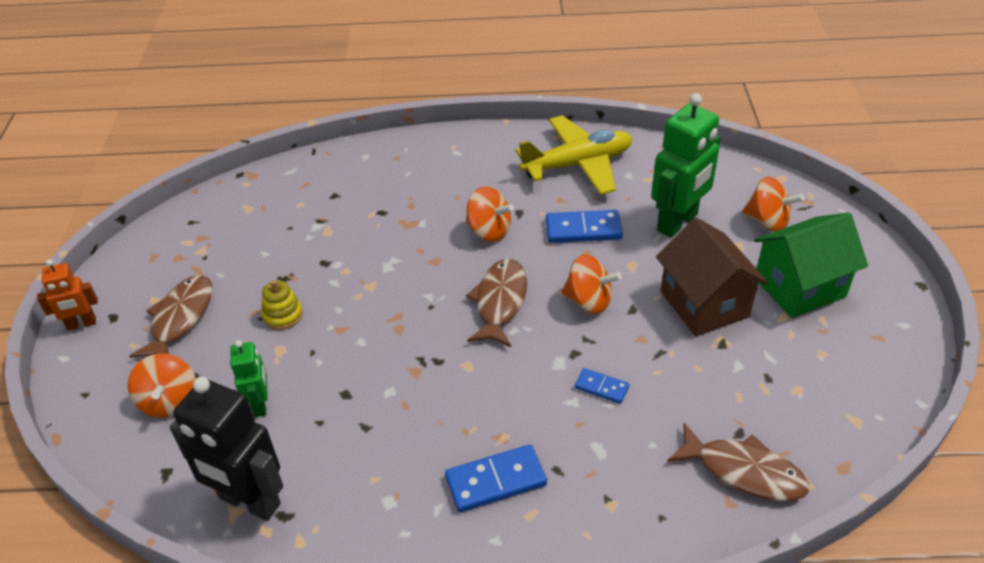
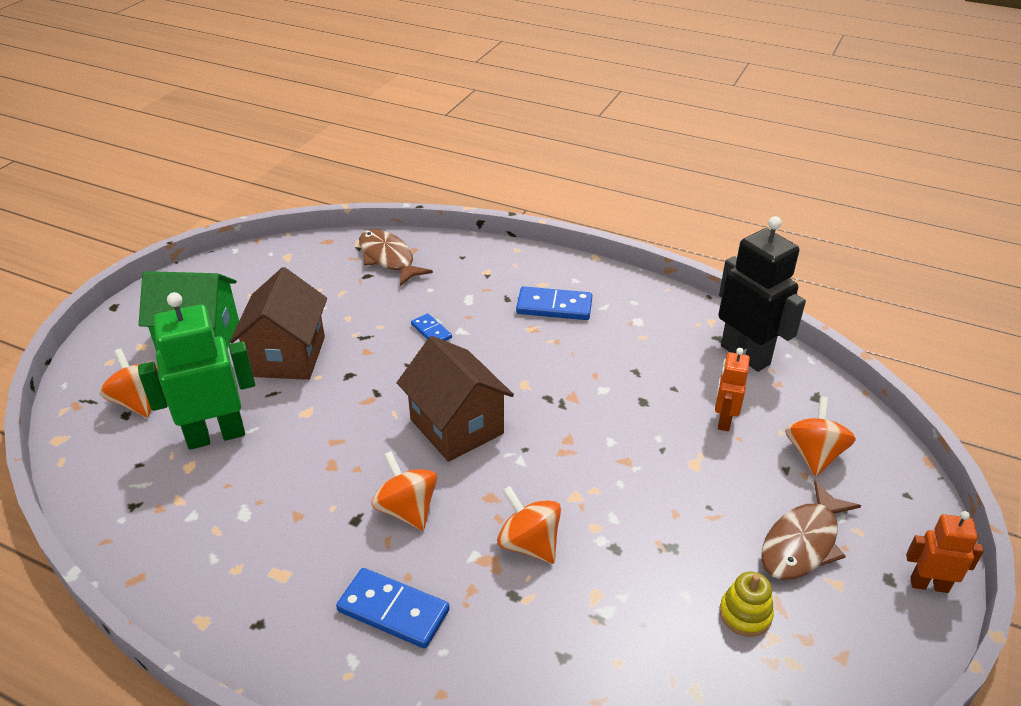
camera: 155 degrees left, 5 degrees down
green robot [230,340,268,417] -> orange robot [715,348,750,431]
yellow stacking toy [261,280,303,330] -> yellow stacking toy moved to [719,572,774,637]
brown fish [466,259,527,347] -> brown house [397,336,514,462]
yellow plane [516,115,633,195] -> none
blue domino [546,210,623,243] -> blue domino moved to [336,568,450,649]
orange spinning top [561,255,622,314] -> orange spinning top moved to [497,486,561,564]

